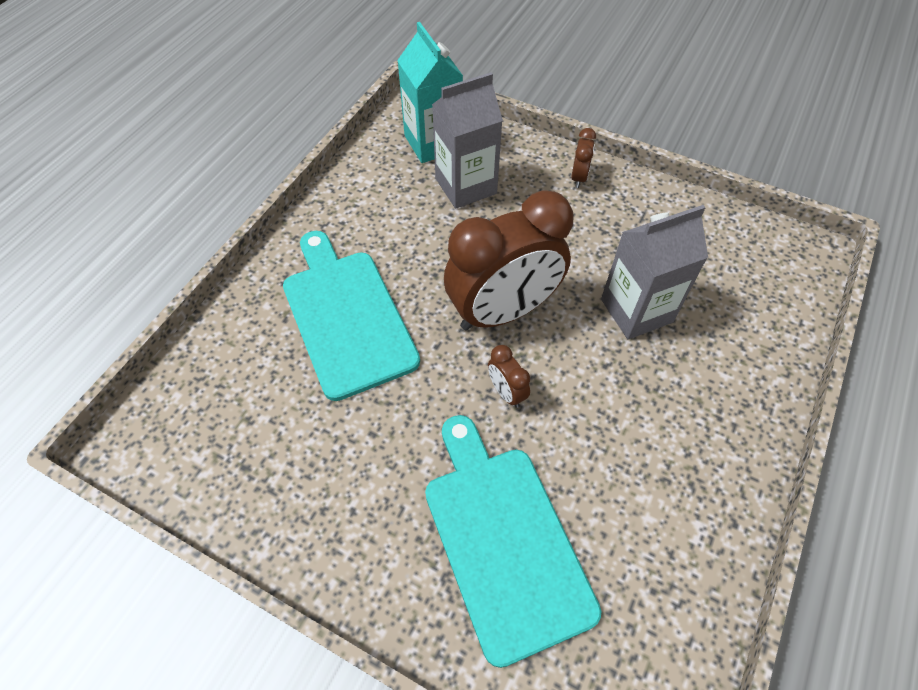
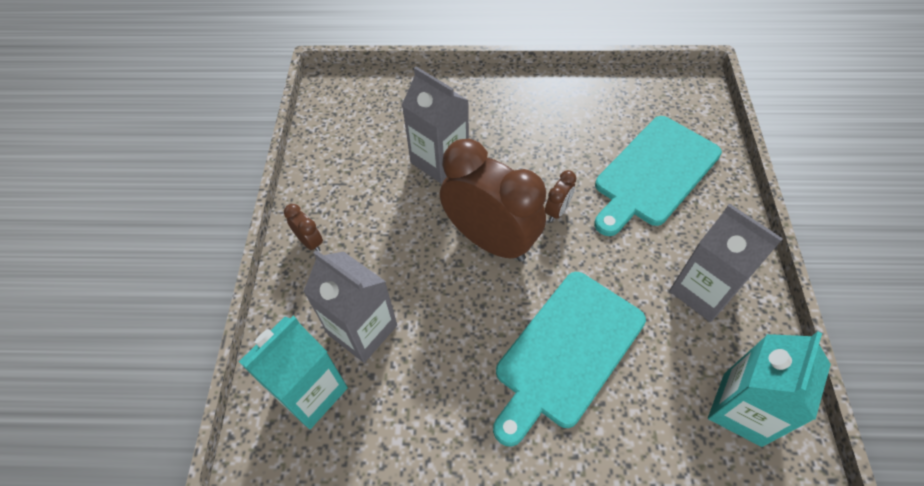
camera: 115 degrees left, 0 degrees up
brown clock [571,128,596,188] -> brown clock turned 60 degrees clockwise [284,204,323,252]
none -> grey carton [669,204,783,322]
none -> turquoise carton [708,331,831,447]

